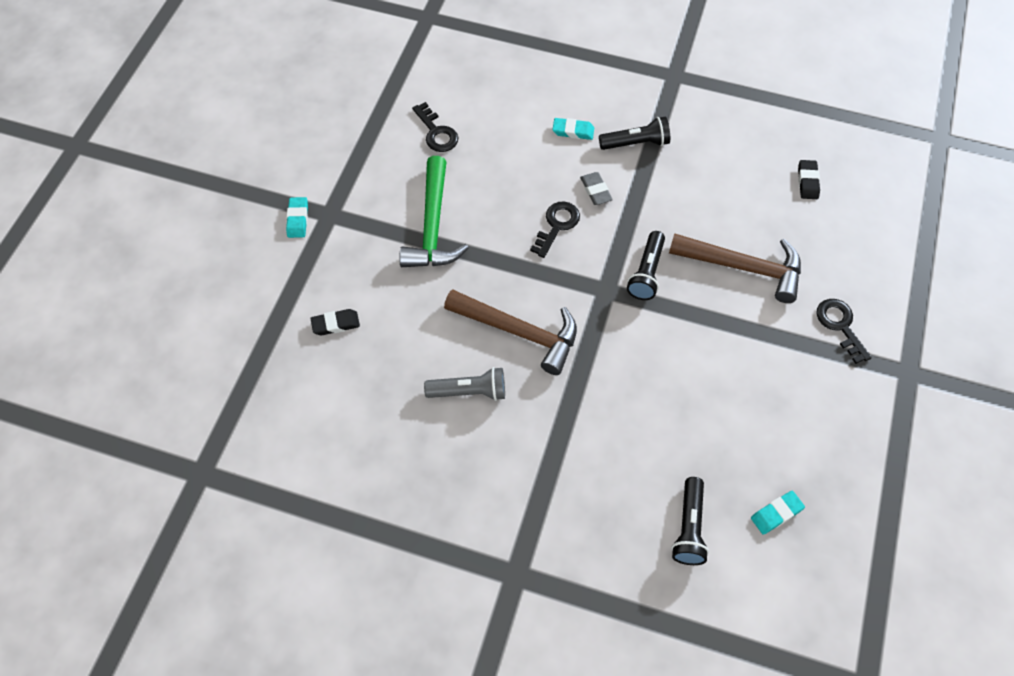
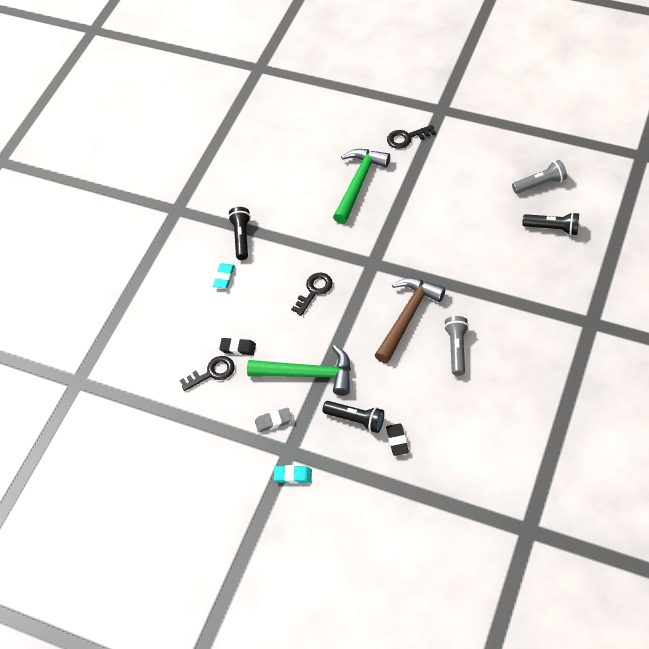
camera: 80 degrees left, 5 degrees down
black key [530,202,580,258] -> black key turned 90 degrees clockwise [291,273,333,316]
grey eraser [580,172,613,205] -> grey eraser moved to [255,408,292,433]
black flashlight [627,231,665,300] -> black flashlight moved to [322,401,384,433]
brown hammer [669,233,801,303] -> green hammer [333,149,390,224]
turquoise eraser [751,491,805,535] -> grey flashlight [512,160,567,194]
black eraser [798,160,820,199] -> black eraser moved to [219,338,256,355]

